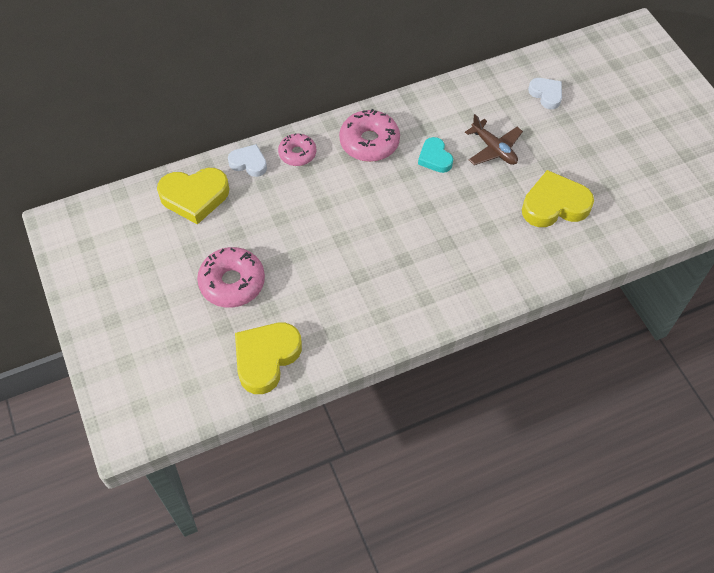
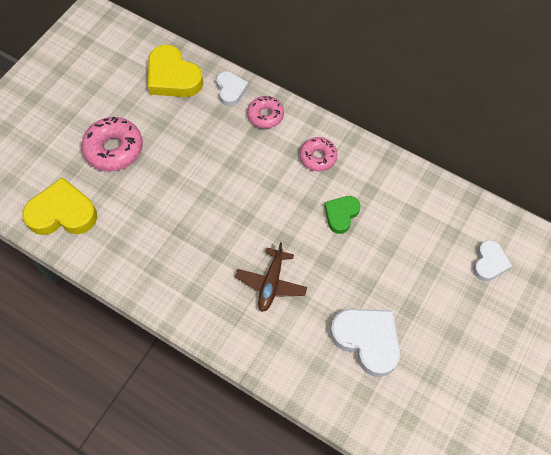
camera: 55 degrees right, 5 degrees up
pink donut [339,109,400,162] -> pink donut [300,137,338,171], size x0.63
turquoise heart [418,137,453,173] -> green heart [324,196,360,234]
brown plane [465,114,523,165] -> brown plane moved to [235,242,307,312]
yellow heart [522,170,594,227] -> white heart [330,309,400,377]

